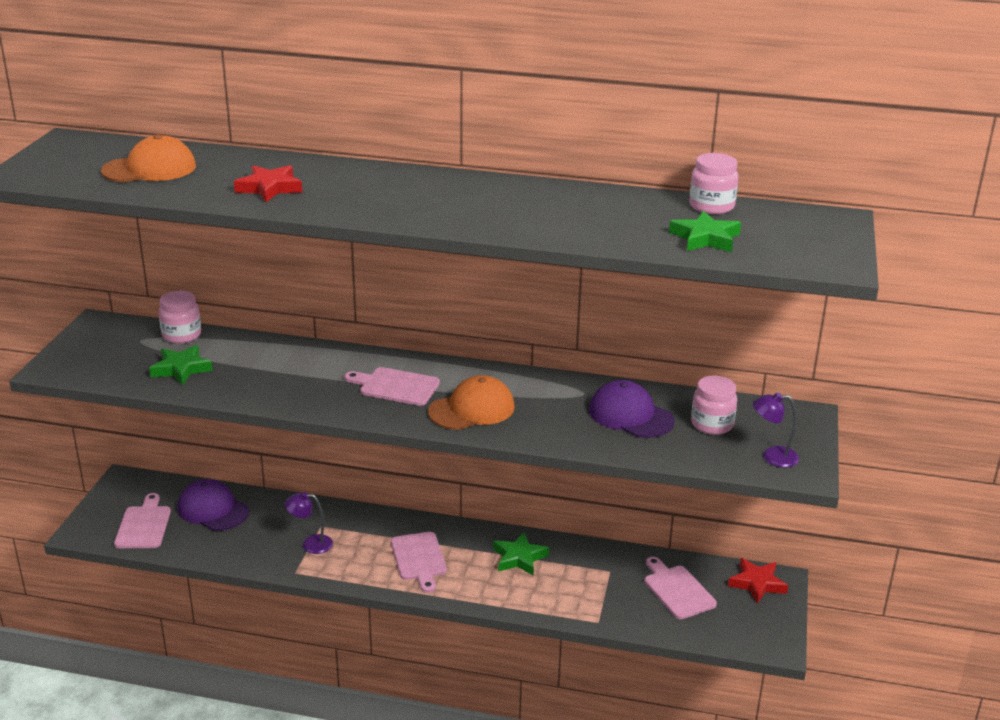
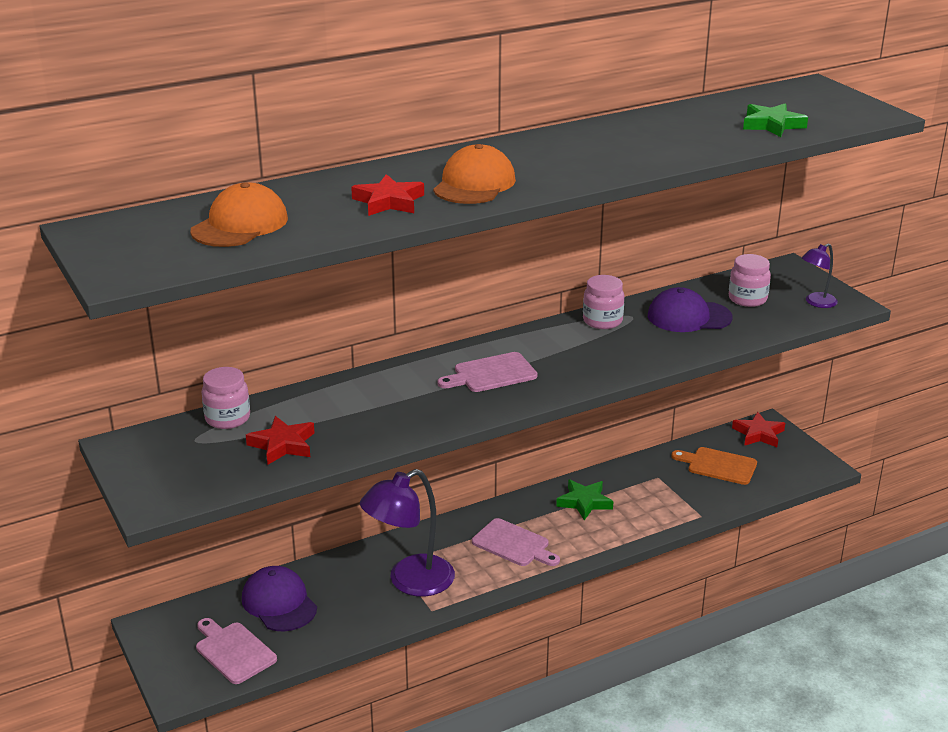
camera: 40 degrees left, 0 degrees up
green star [149,345,213,385] -> red star [246,416,315,465]
purple cap [177,479,249,531] -> purple cap turned 60 degrees clockwise [242,566,317,631]
purple lamp [285,492,333,554] -> purple lamp [360,469,455,596], size x1.97
orange cap [428,375,515,430] -> orange cap moved to [433,144,516,204]
pink cutting board [645,557,717,619] -> orange cutting board [671,447,757,485]
pink jar [689,153,739,214] -> pink jar moved to [583,275,624,329]

